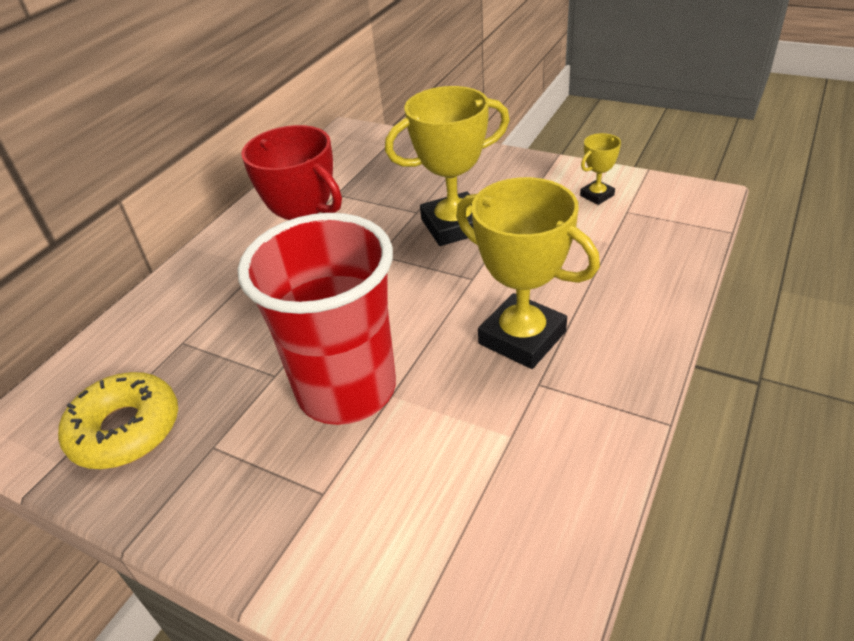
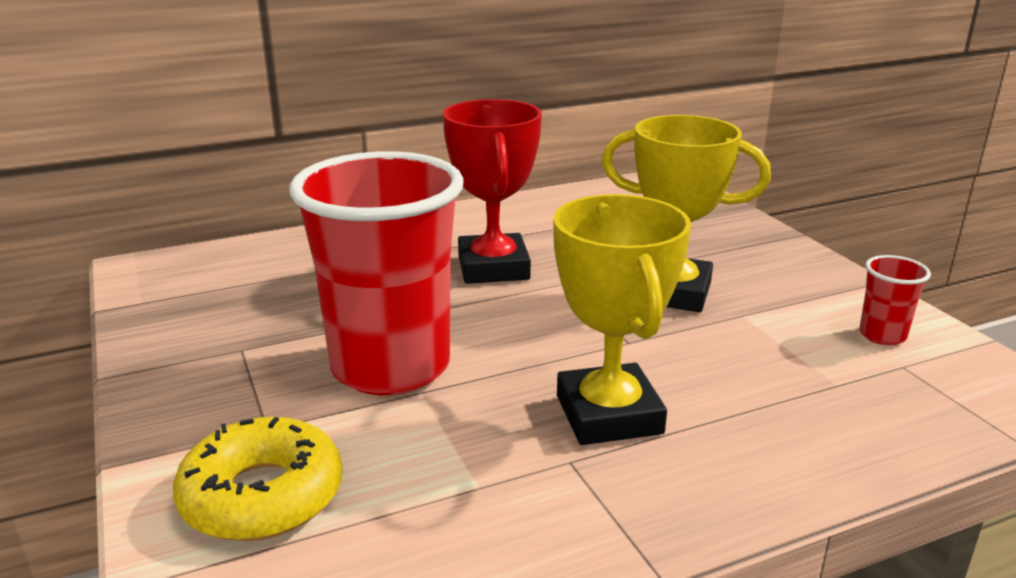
camera: 35 degrees right, 15 degrees down
yellow donut [58,372,178,469] -> yellow donut moved to [173,417,343,541]
yellow trophy [580,133,621,205] -> red cup [859,255,931,346]

